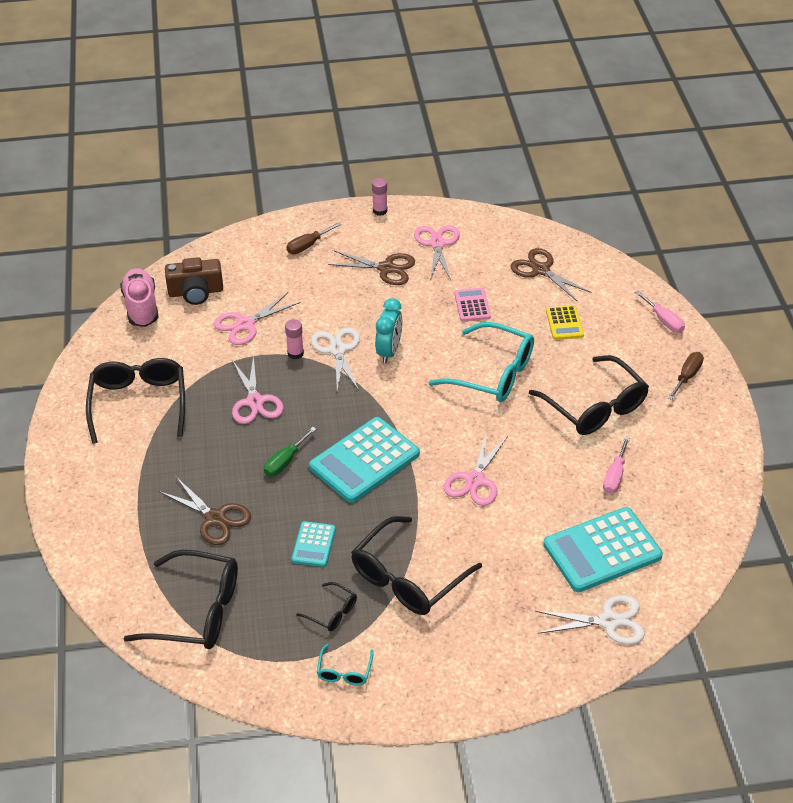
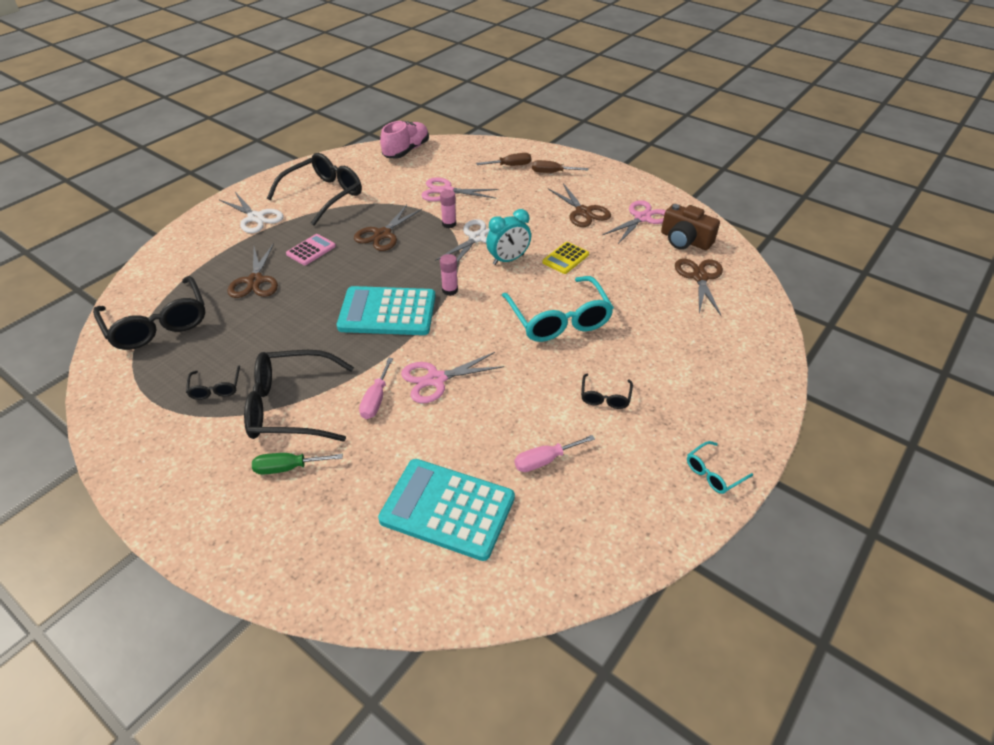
camera: 45 degrees right, 0 degrees up
brown camera [165,257,223,305] -> brown camera moved to [661,204,720,250]
pink scissors [232,355,284,424] -> brown scissors [354,205,422,251]
green screwdriver [264,427,316,476] -> green screwdriver moved to [252,453,343,475]
turquoise calculator [291,521,336,567] -> none
turquoise glasses [317,644,374,686] -> turquoise glasses moved to [687,441,753,494]
pink glue stick [372,178,388,216] -> pink glue stick moved to [440,254,458,296]
pink calculator [454,288,491,322] -> pink calculator moved to [286,234,336,265]
black glasses [529,355,649,435] -> black glasses [581,374,633,409], size x0.47
white scissors [535,595,645,645] -> white scissors moved to [220,192,284,233]
yellow calculator [546,305,584,340] -> yellow calculator moved to [542,242,589,274]
pink screwdriver [635,290,685,333] -> pink screwdriver moved to [359,358,393,419]
brown screwdriver [668,352,704,400] -> brown screwdriver moved to [476,153,531,166]

